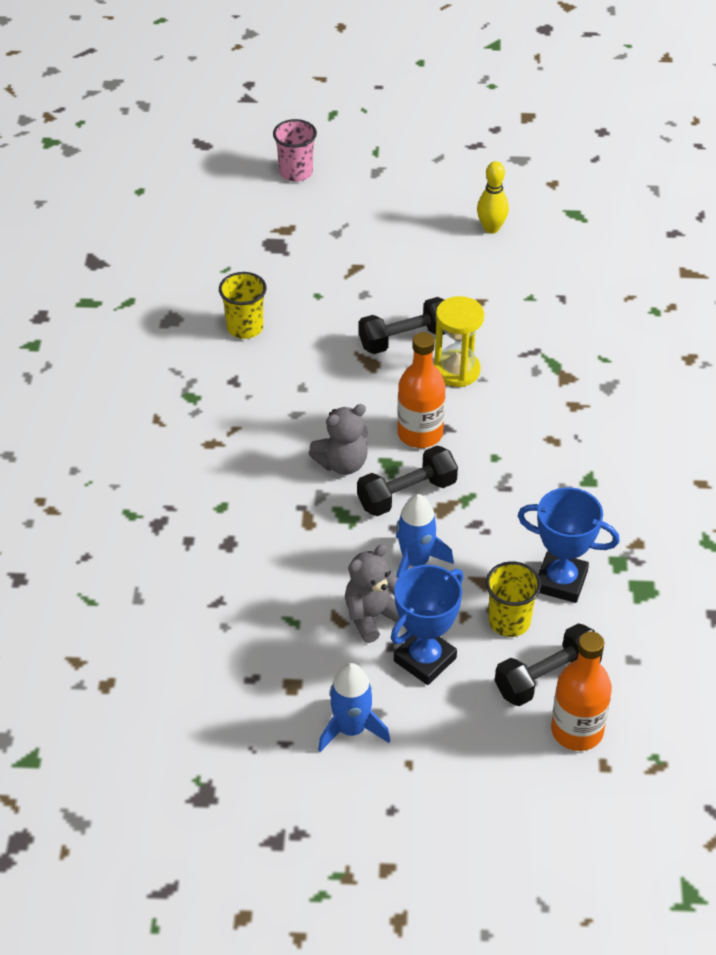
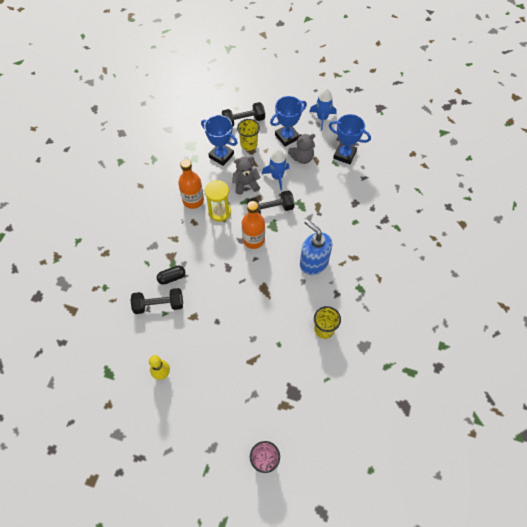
camera: 165 degrees left, 15 degrees up
grey teddy bear [308,404,368,475] -> grey teddy bear moved to [232,156,261,195]
black dumbbell [359,297,445,354] -> black dumbbell moved to [130,288,183,314]
yellow hourglass [434,296,484,387] -> yellow hourglass moved to [205,180,231,222]
orange bottle [551,632,612,751] -> orange bottle moved to [178,159,204,209]
none -> black capsule [157,265,185,285]
none -> blue soap dispenser [300,219,332,275]
none -> blue trophy [329,114,371,164]

